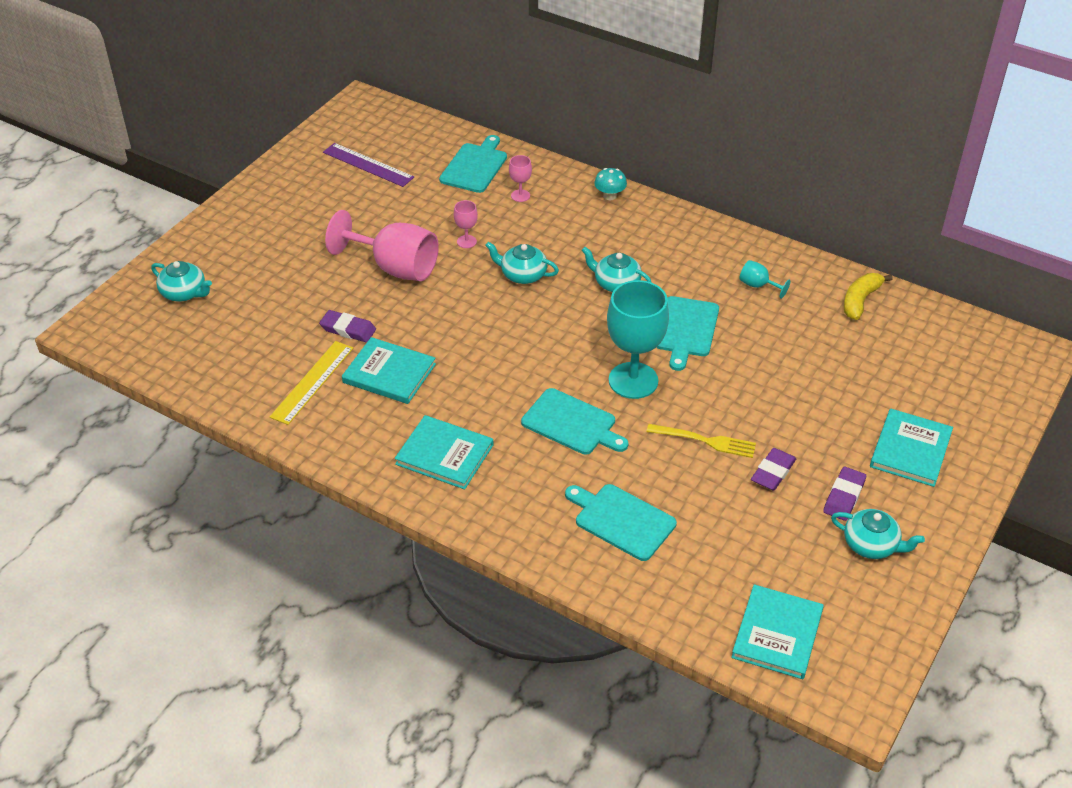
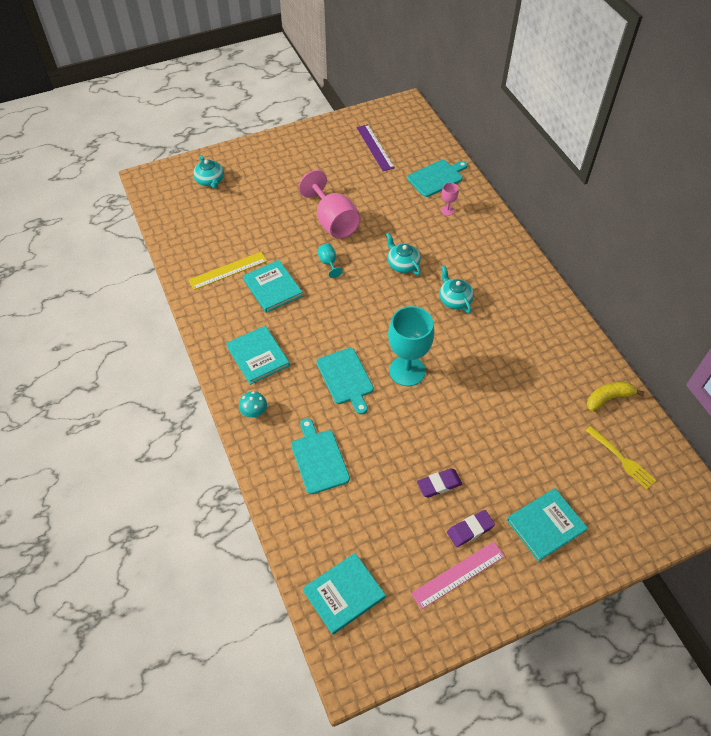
camera: 35 degrees right, 10 degrees up
purple eraser [319,310,376,342] -> none
pink goblet [454,200,478,248] -> none
turquoise mushroom [594,168,627,200] -> turquoise mushroom moved to [239,391,267,418]
yellow fork [646,424,756,458] -> yellow fork moved to [585,426,656,489]
turquoise cutting board [656,296,719,371] -> none
turquoise goblet [739,260,791,299] -> turquoise goblet moved to [317,244,343,278]
turquoise teapot [831,509,925,559] -> pink ruler [411,542,505,609]

